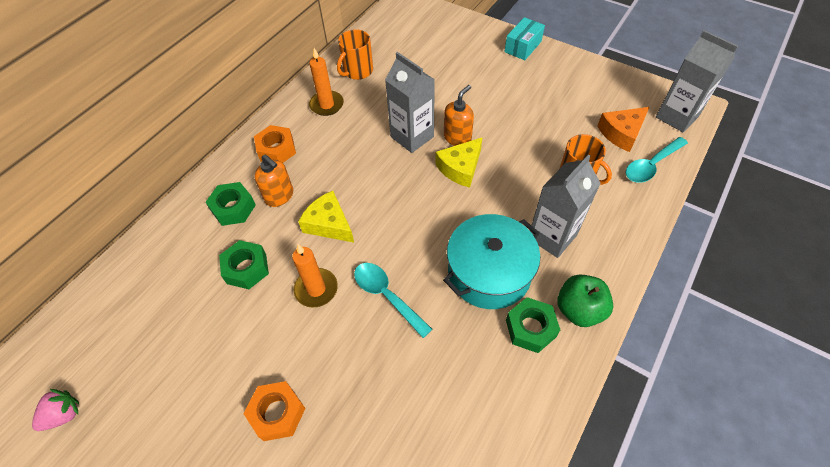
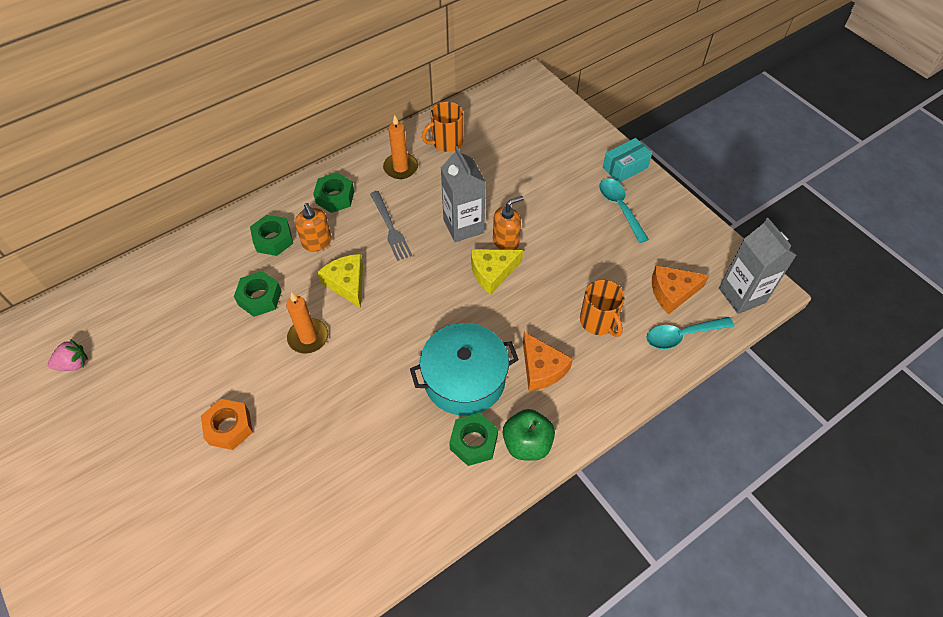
camera: 20 degrees right, 0 degrees up
orange nut [254,125,296,163] -> green nut [313,173,354,213]
turquoise spoon [354,263,432,338] -> turquoise spoon moved to [599,178,649,243]
grey carton [530,154,601,258] -> orange cheese [523,332,573,391]
none -> grey fork [370,191,412,261]

